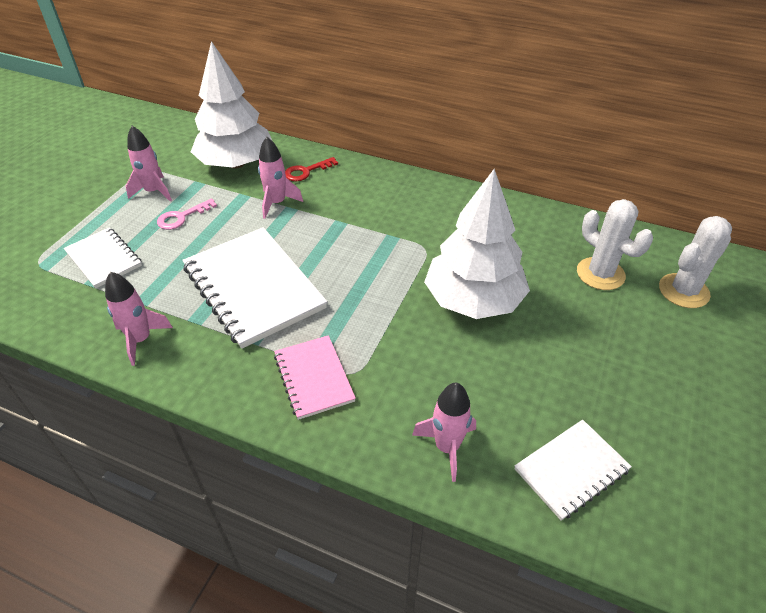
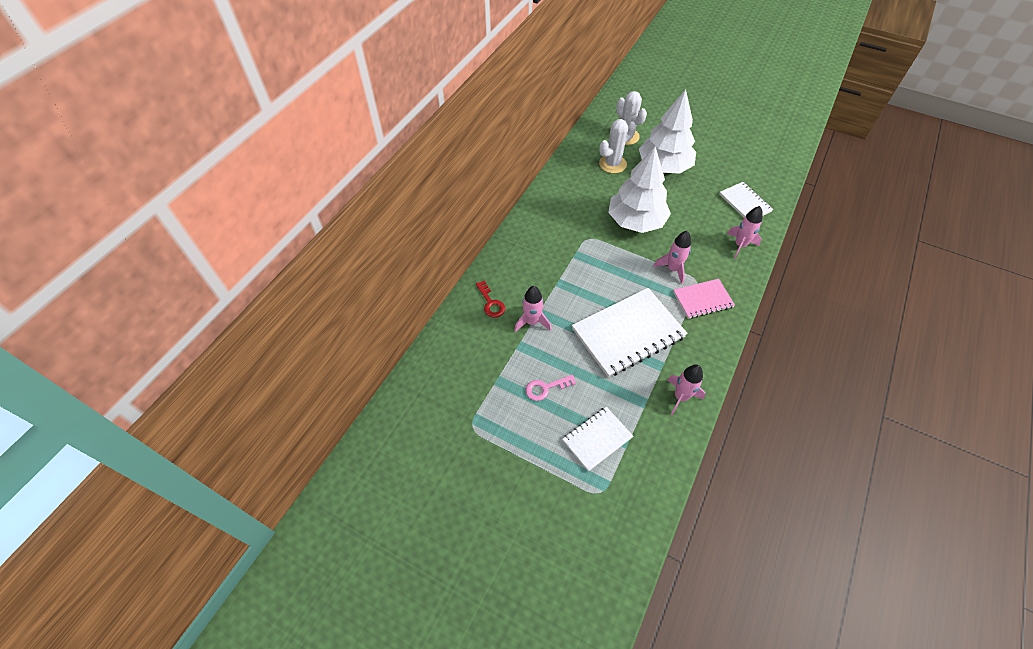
camera: 85 degrees left, 10 degrees up
pink rocket [126,126,172,202] -> pink rocket moved to [653,231,691,284]
pink key [157,198,217,230] -> pink key turned 105 degrees clockwise [525,375,576,401]
white tree [191,41,272,169] -> white tree moved to [639,89,696,174]

